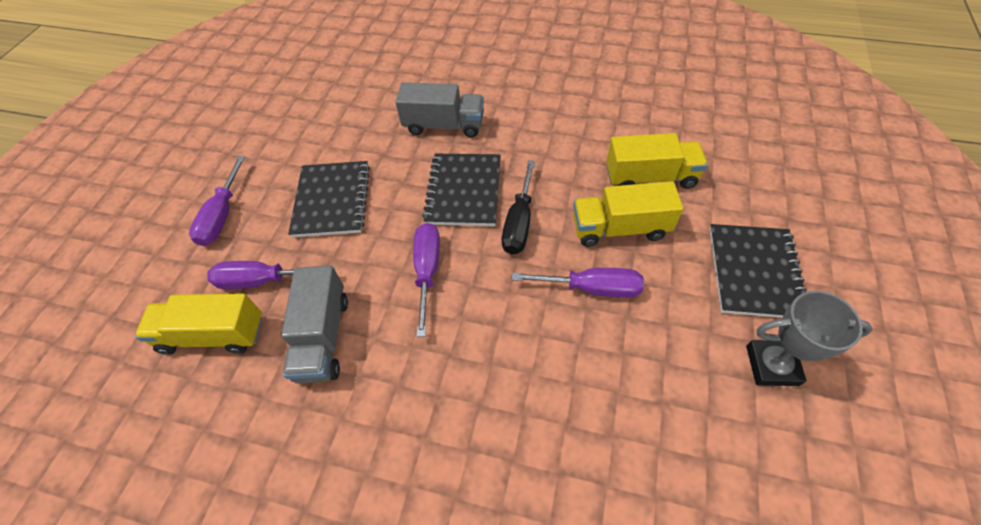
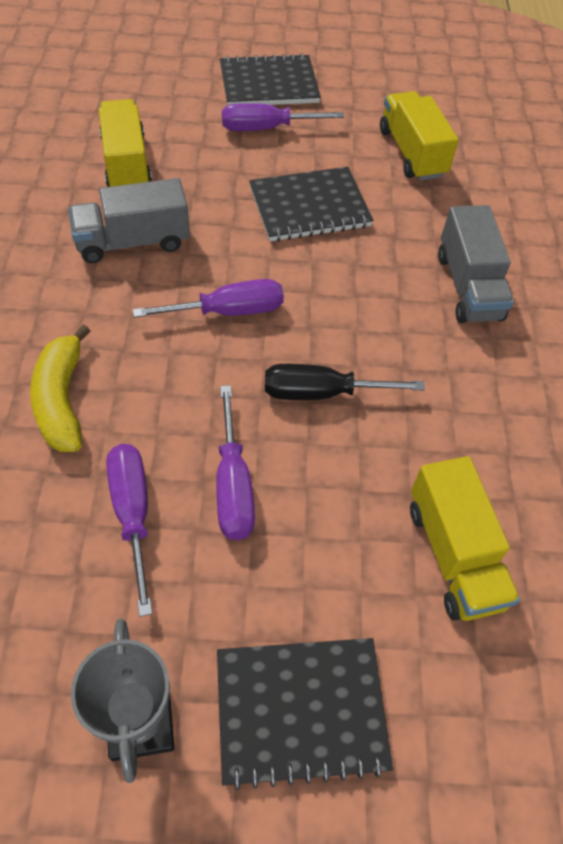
camera: 70 degrees right, 0 degrees up
purple screwdriver [207,261,335,289] -> purple screwdriver moved to [106,444,152,617]
black notebook [422,154,501,226] -> black notebook moved to [220,53,321,106]
yellow truck [573,181,683,247] -> yellow truck moved to [380,91,459,181]
none -> yellow banana [30,324,90,452]

